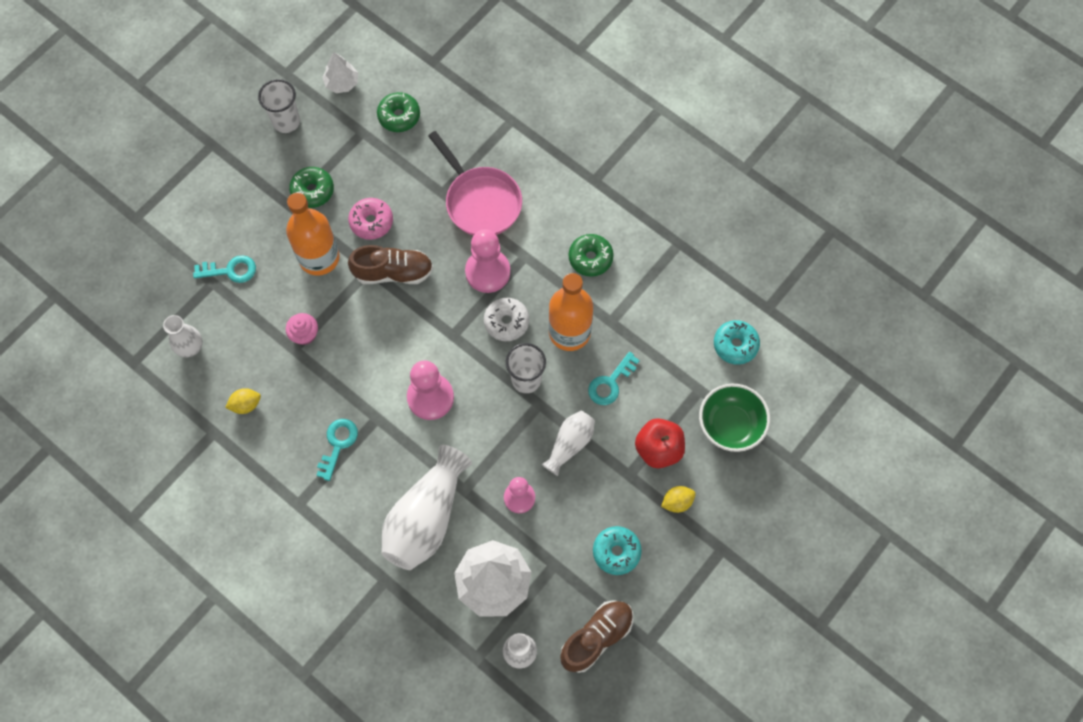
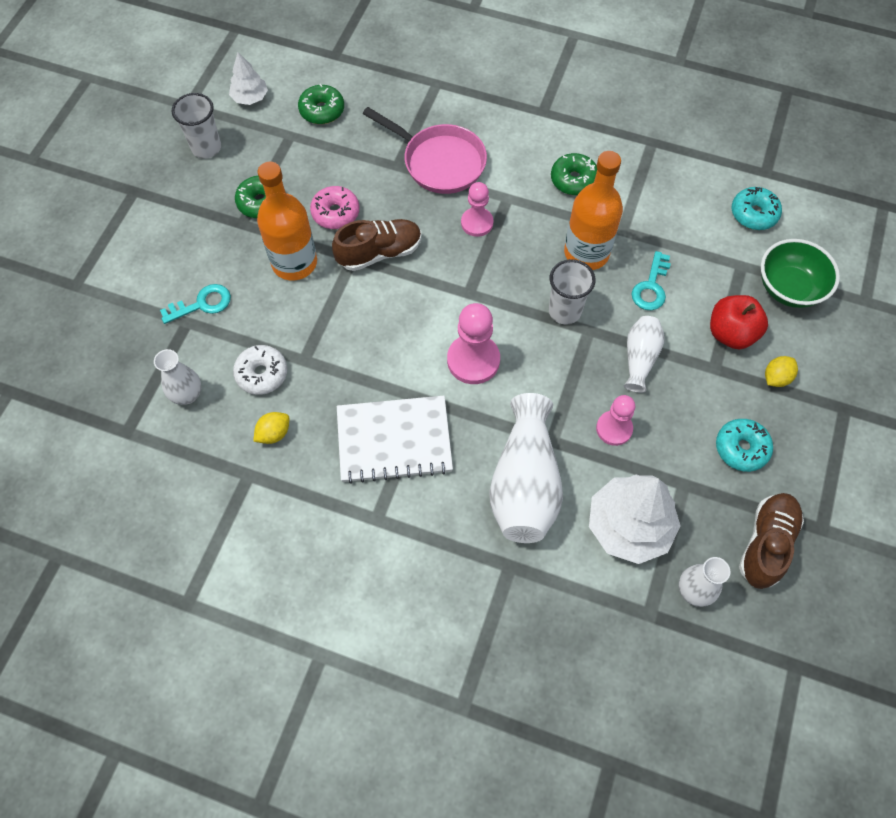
camera: 20 degrees left, 5 degrees down
pink cupcake [286,313,318,345] -> none
turquoise key [316,419,358,481] -> white notebook [337,396,453,484]
pink pawn [465,229,510,293] -> pink pawn [461,182,493,237], size x0.66
white donut [484,298,529,341] -> white donut moved to [233,345,287,395]

